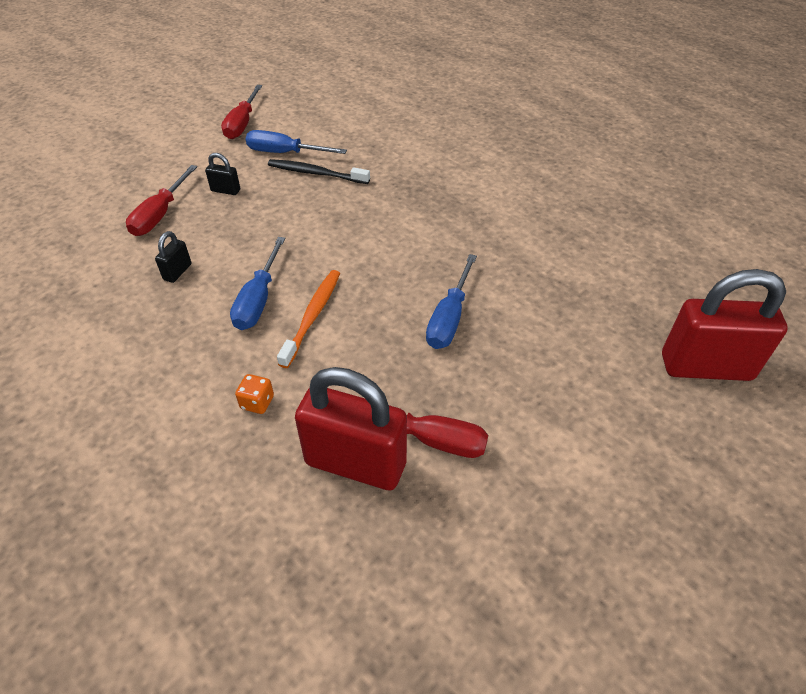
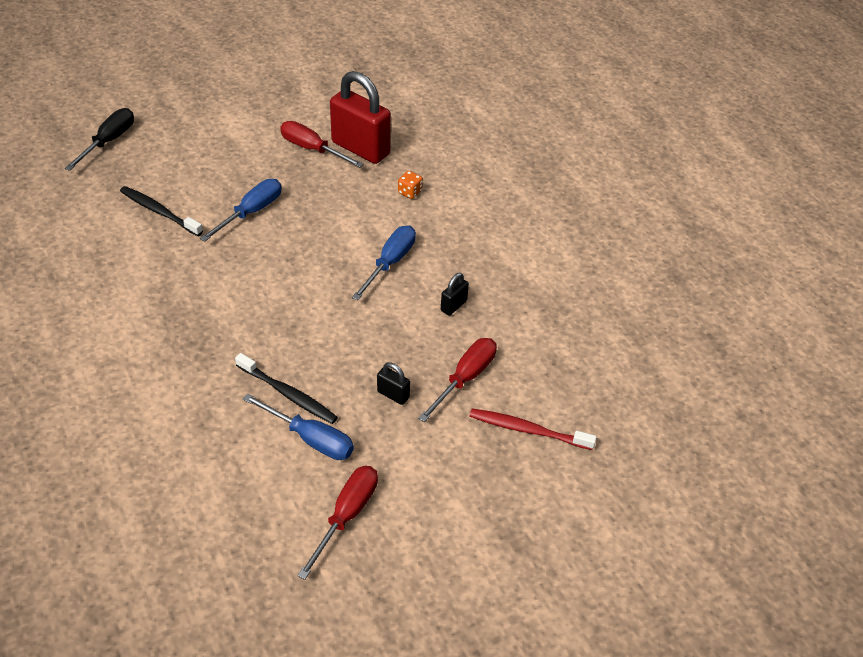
camera: 165 degrees left, 0 degrees up
orange toothbrush [277,270,340,368] -> none
red padlock [662,269,788,381] -> black screwdriver [64,108,134,171]
none -> black toothbrush [120,186,203,236]
none -> red toothbrush [469,408,597,450]

